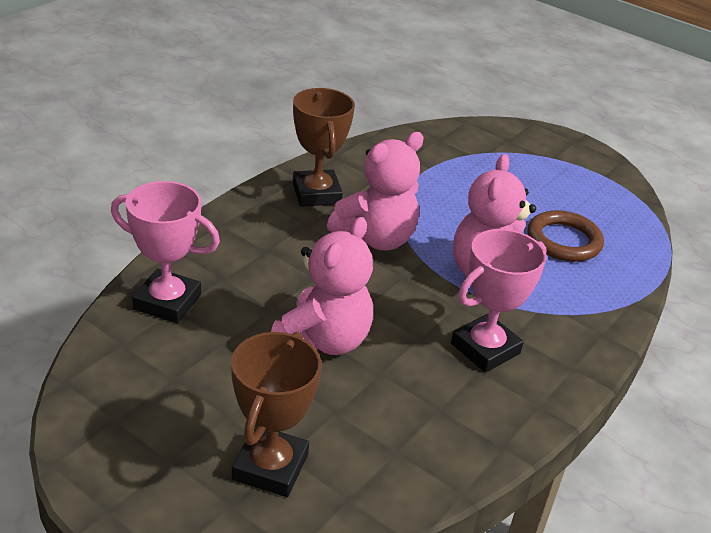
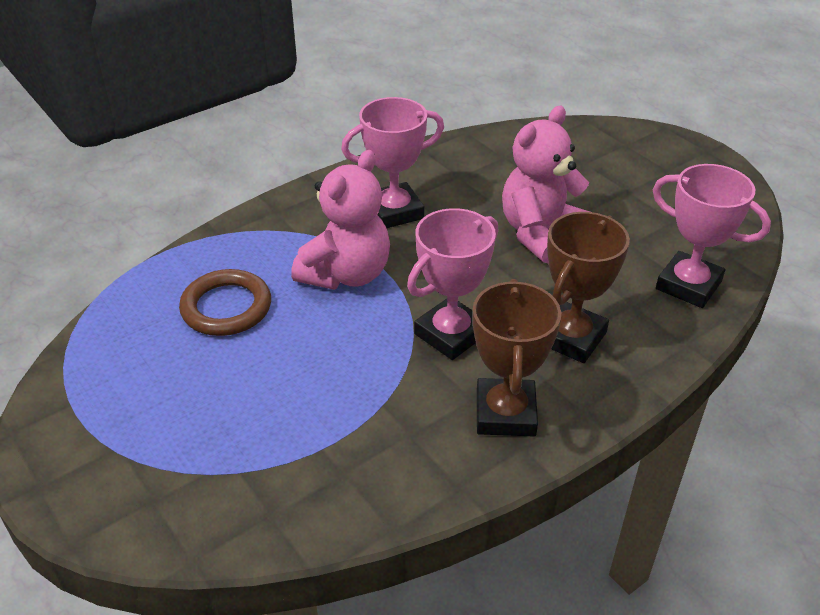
camera: 160 degrees left, 5 degrees up
brown trophy [231,332,321,497] -> brown trophy moved to [547,212,630,363]
pink teddy bear [327,132,424,251] -> pink trophy [407,208,499,360]

